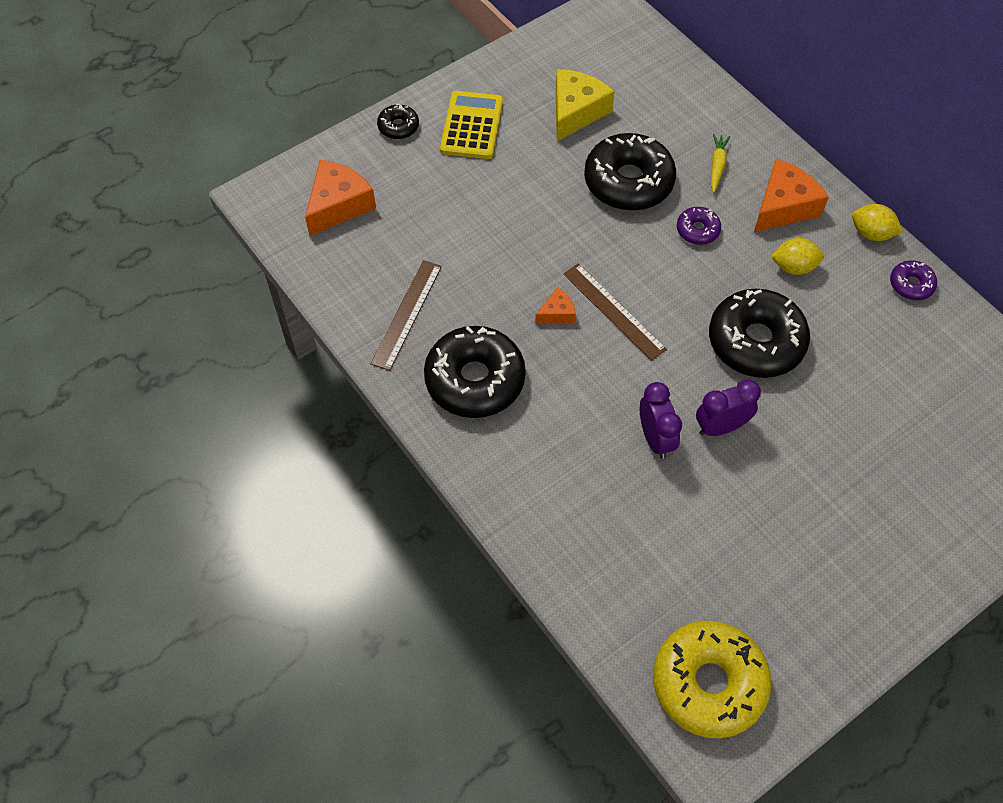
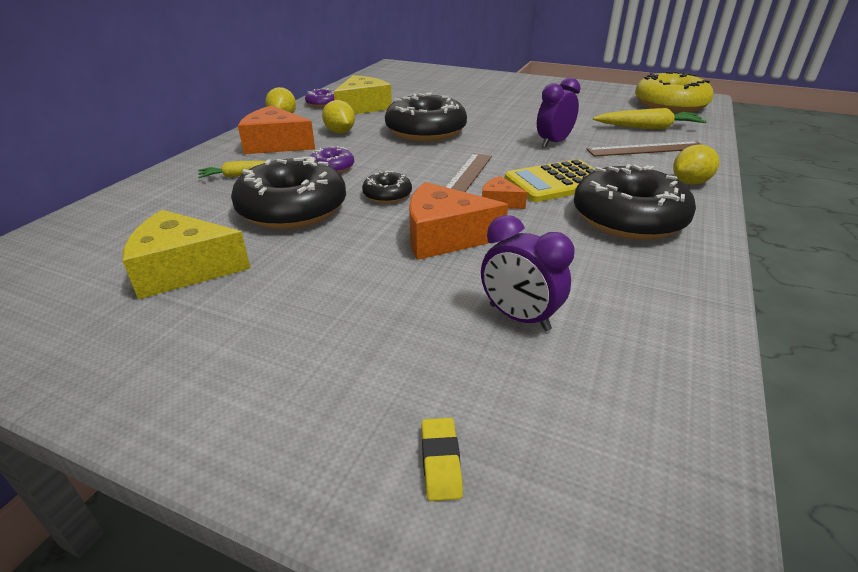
camera: 120 degrees left, 25 degrees down
orange cheese [305,160,376,236] -> orange cheese moved to [409,182,508,260]
brown ruler [371,260,442,371] -> brown ruler moved to [587,141,702,157]
black donut [377,104,419,139] -> black donut moved to [362,171,412,203]
yellow calculator [440,91,503,159] -> yellow calculator moved to [505,159,595,202]
purple clock [696,380,761,436] -> purple clock moved to [481,215,574,331]
none -> yellow cheese [334,75,392,114]
none -> yellow eraser [421,418,463,501]
none -> yellow carrot [593,108,707,129]
none -> yellow lemon [673,144,720,185]

